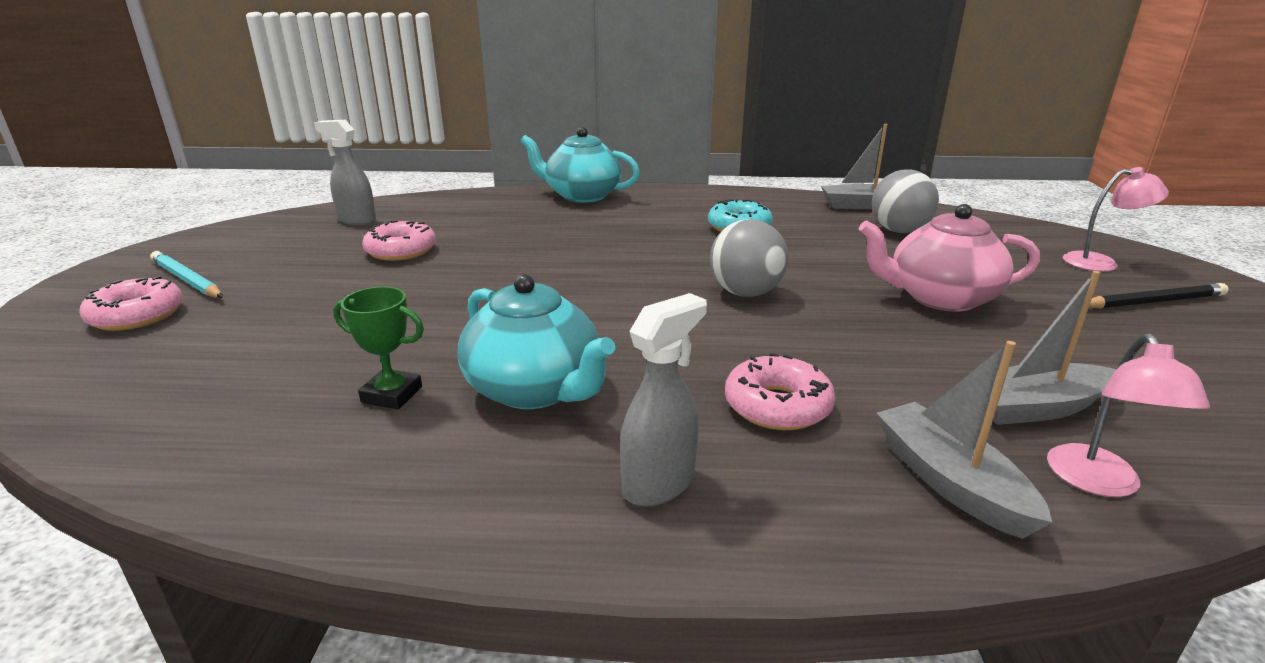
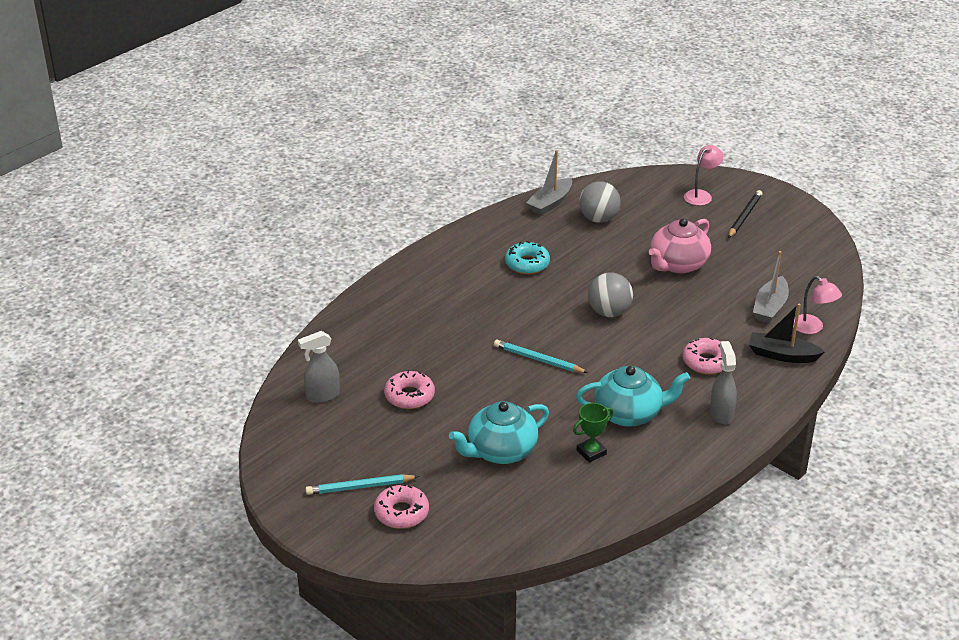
camera: 50 degrees left, 10 degrees up
turquoise teapot [520,127,640,203] -> turquoise teapot moved to [449,401,549,464]
grey boat [877,341,1053,539] -> black boat [749,304,825,363]
none -> turquoise pencil [494,340,588,373]

